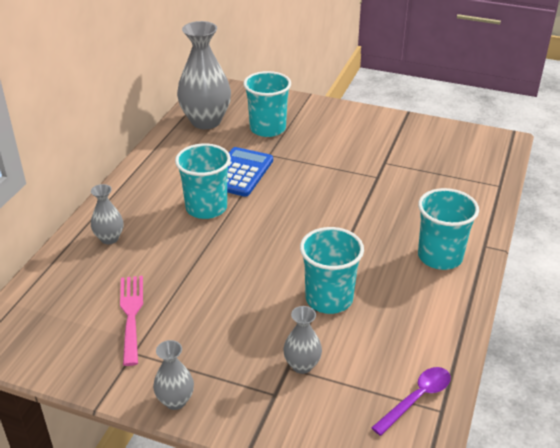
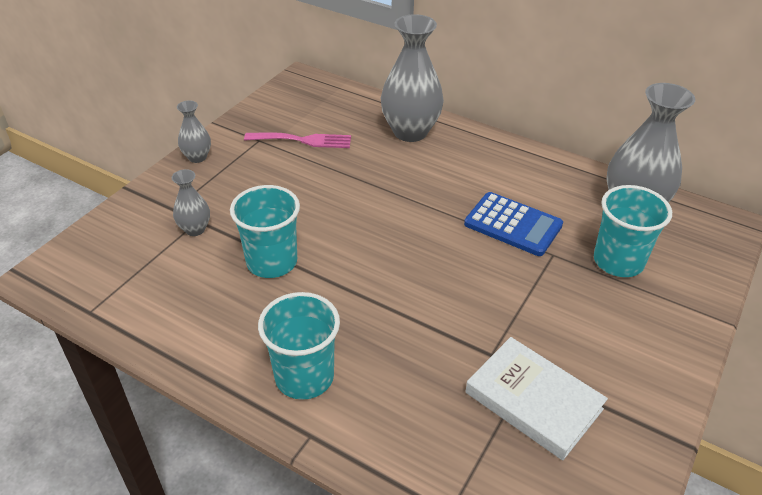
camera: 100 degrees right, 5 degrees up
grey vase [91,184,123,244] -> grey vase [381,14,444,142], size x2.02
turquoise cup [175,144,231,219] -> none
purple spoon [371,367,451,436] -> none
none -> white book [465,337,608,460]

